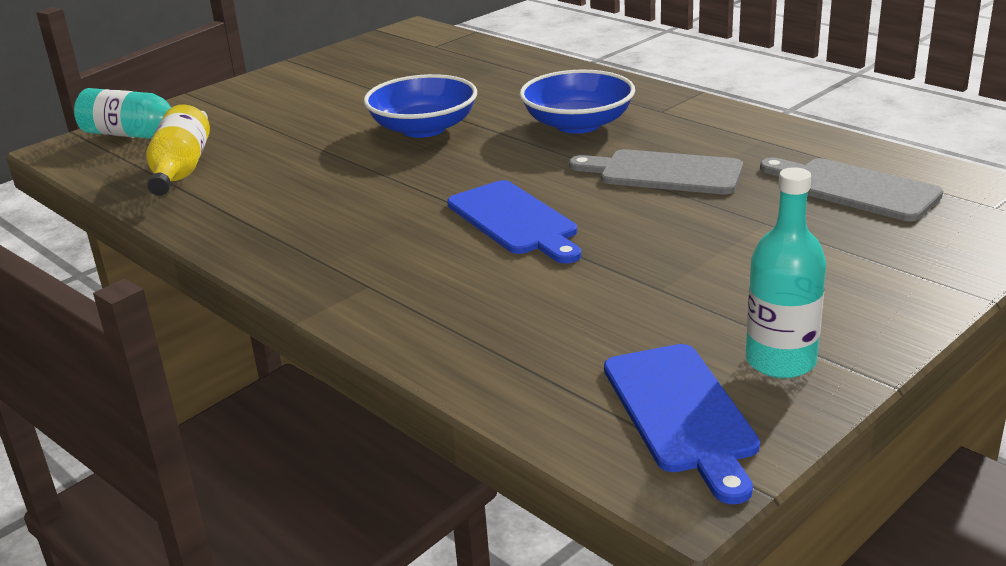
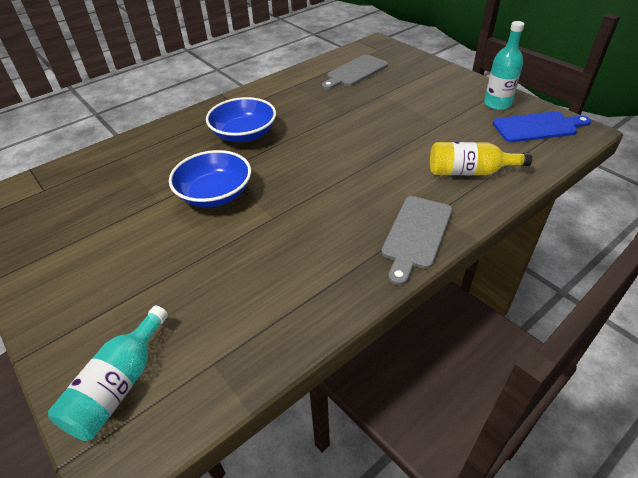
camera: 85 degrees left, 15 degrees up
yellow bottle [146,104,210,196] -> yellow bottle moved to [430,142,532,175]
blue cutting board [447,180,581,264] -> none
grey cutting board [569,149,743,194] -> grey cutting board moved to [381,196,452,285]

